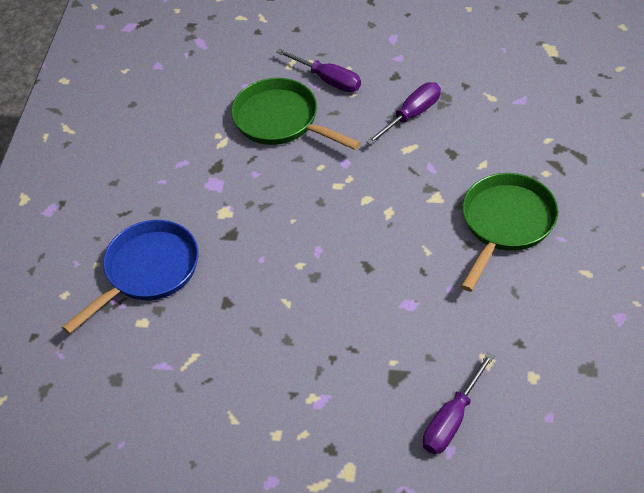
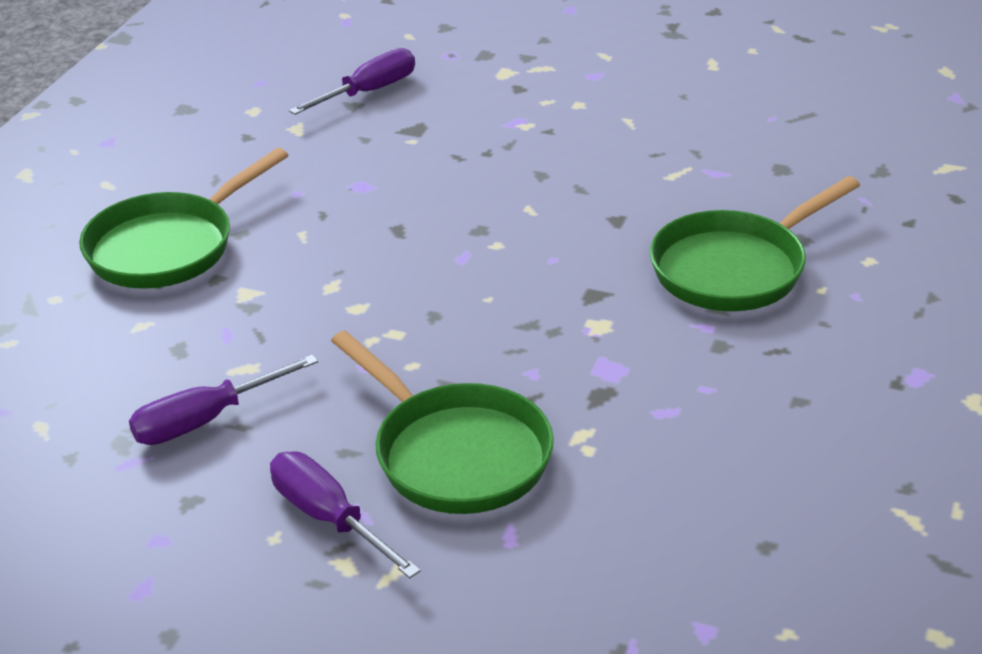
camera: 170 degrees left, 15 degrees down
blue pan [62,220,199,334] -> green pan [650,176,860,311]

